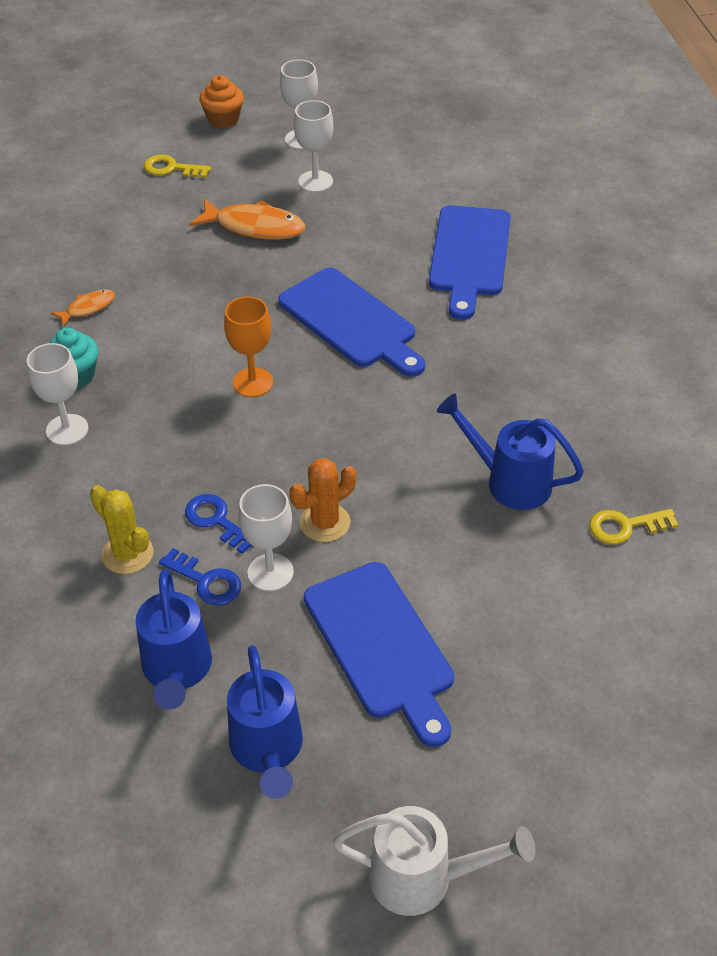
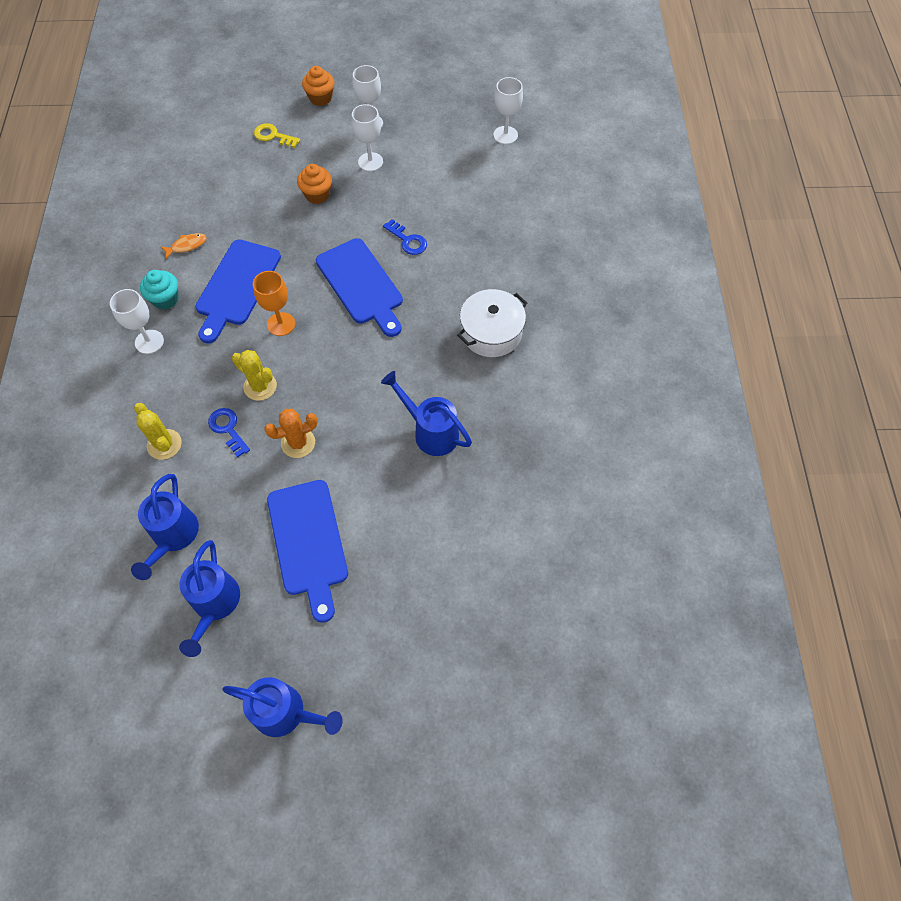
camera: 10 degrees right, 15 degrees up
blue key [159,548,241,605] -> blue key moved to [383,219,427,255]
orange fish [190,199,305,239] -> orange cupcake [297,164,332,204]
white goblet [238,484,294,591] -> white goblet moved to [494,77,523,144]
white watering can [332,806,536,916] -> blue watering can [222,677,343,737]
blue cutting board [429,205,511,320] -> blue cutting board moved to [195,240,281,343]
yellow key [589,509,678,544] -> none
none -> yellow cactus [232,350,277,401]
none -> white pot [457,289,527,357]

